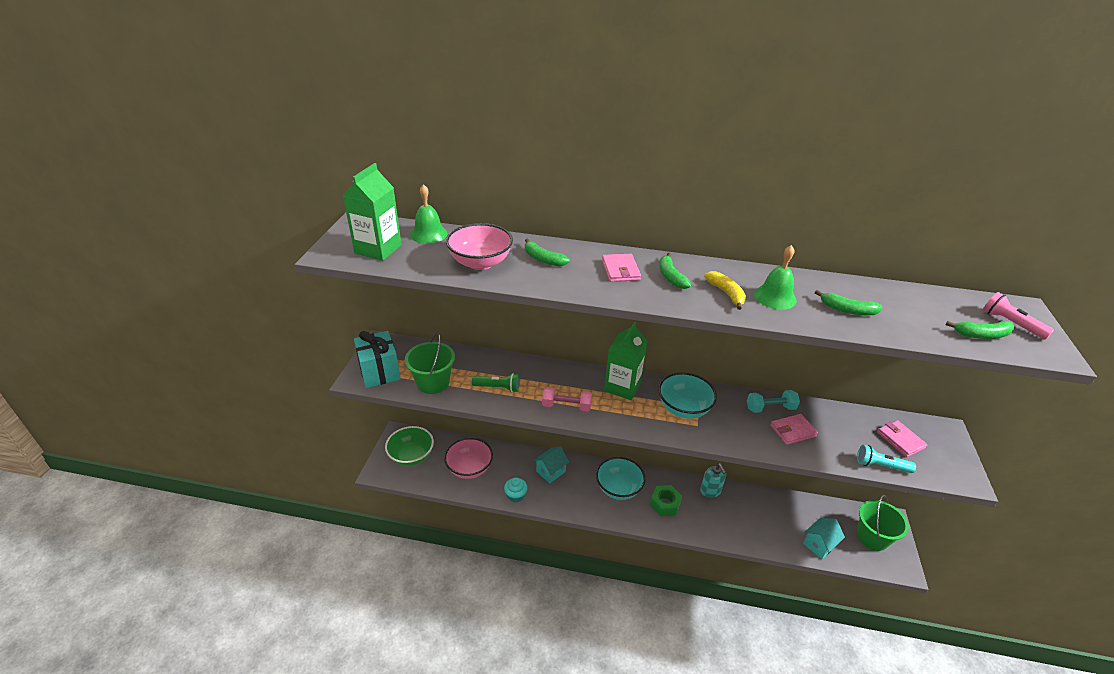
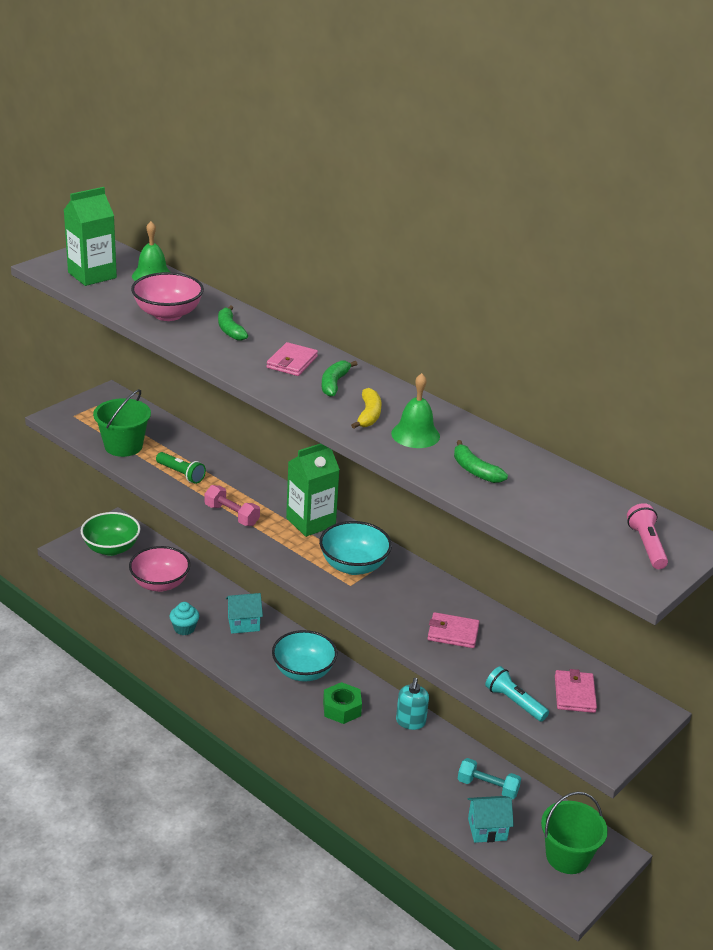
camera: 30 degrees right, 5 degrees down
turquoise gift [354,331,401,388] -> none
turquoise dumbbell [747,390,800,413] -> turquoise dumbbell moved to [458,758,521,799]
green banana [946,321,1014,339] -> none

